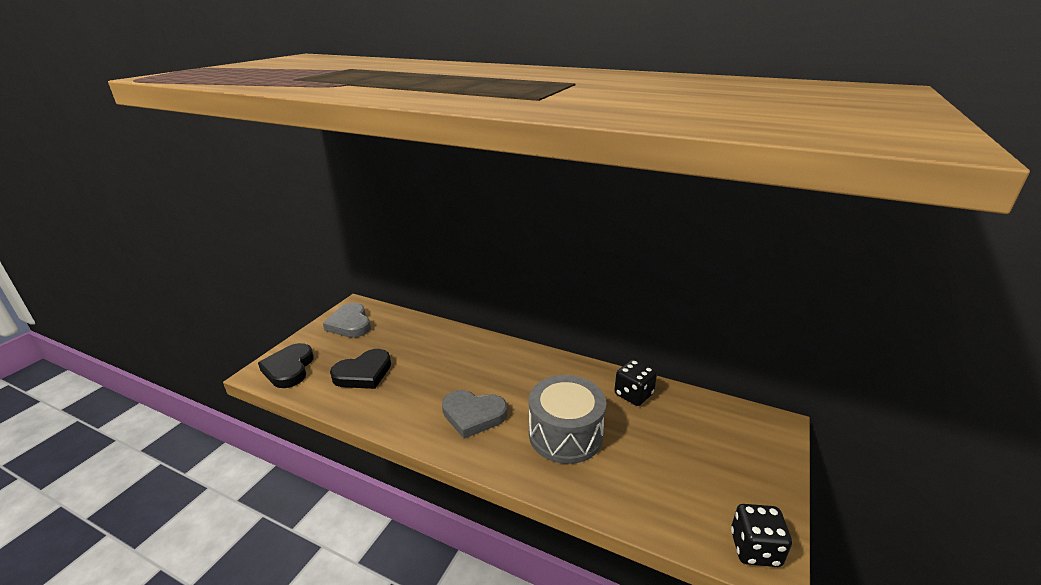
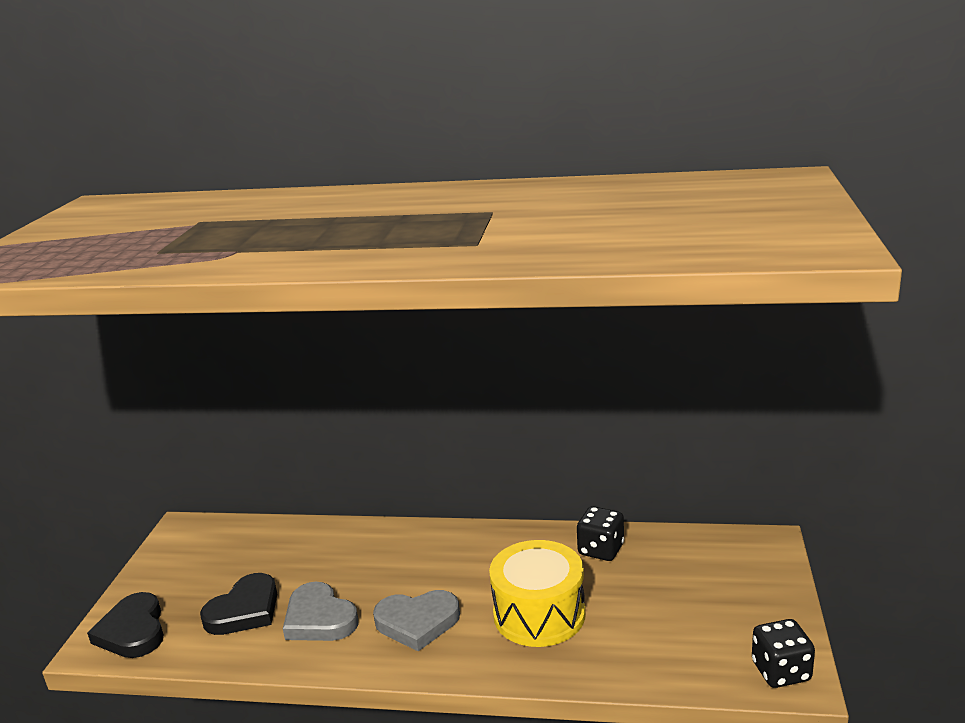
camera: 15 degrees left, 5 degrees down
grey heart [323,303,371,338] -> grey heart moved to [283,582,358,641]
grey drum [529,375,606,464] -> yellow drum [489,540,585,647]

